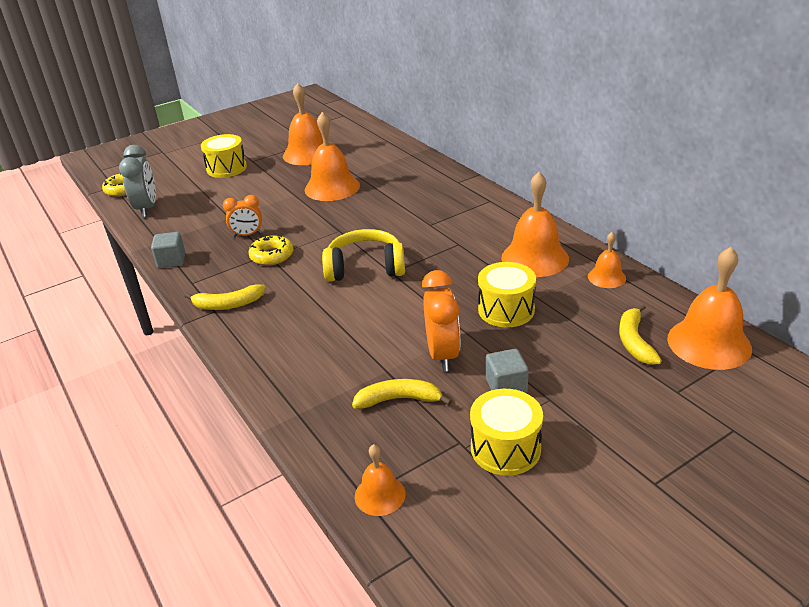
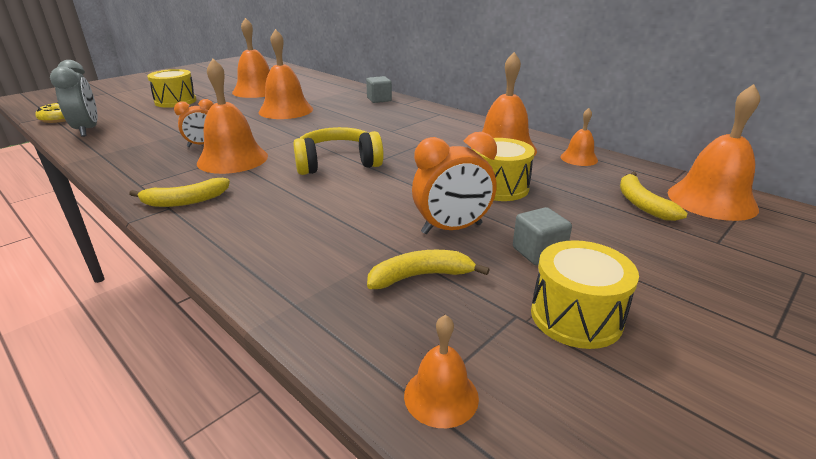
camera: 15 degrees left, 5 degrees down
grey cube [151,232,185,268] -> grey cube moved to [366,76,392,103]
yellow donut [248,235,293,266] -> orange bell [197,59,268,174]
orange clock [422,270,460,371] -> orange clock turned 90 degrees clockwise [412,132,497,234]

